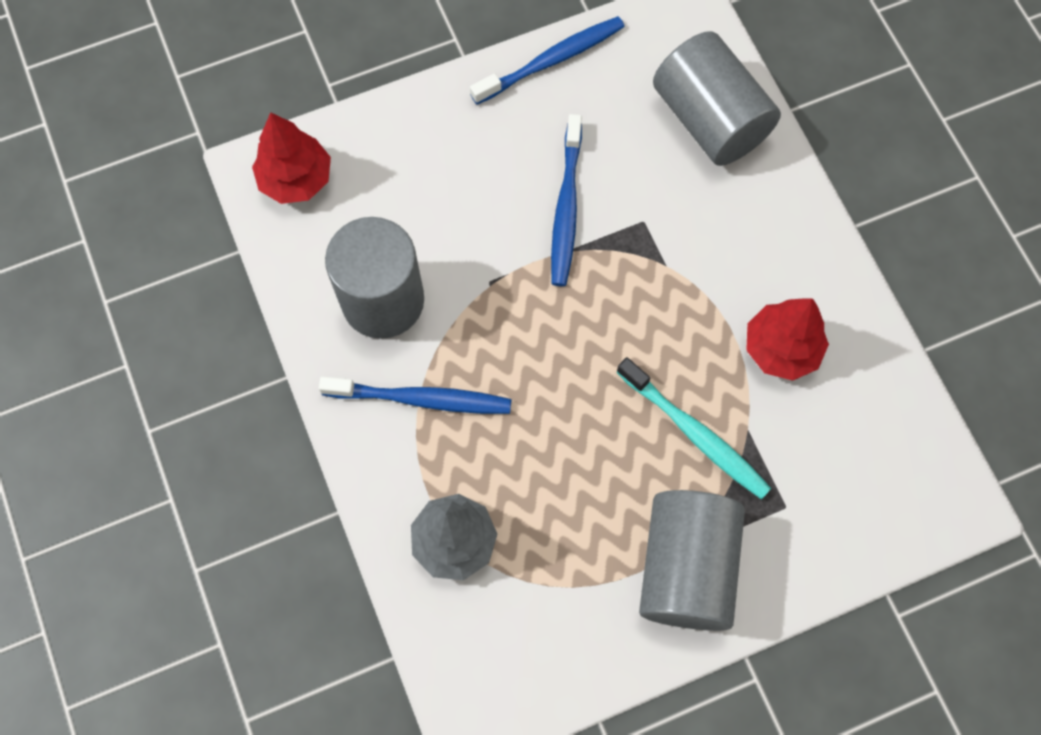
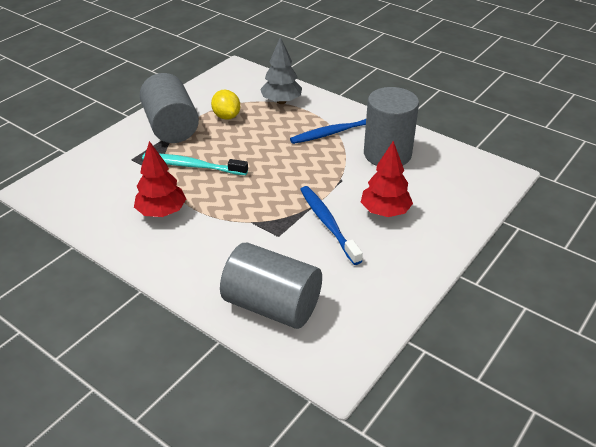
camera: 150 degrees right, 30 degrees down
red tree [252,112,331,204] -> red tree moved to [361,141,413,217]
blue toothbrush [470,16,625,105] -> none
none -> yellow lemon [211,90,240,120]

